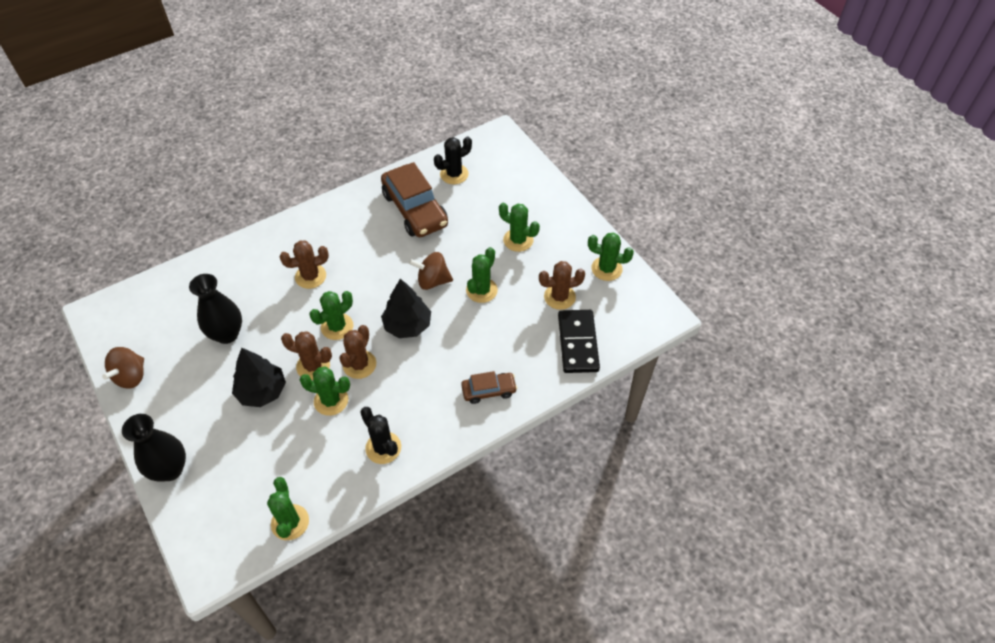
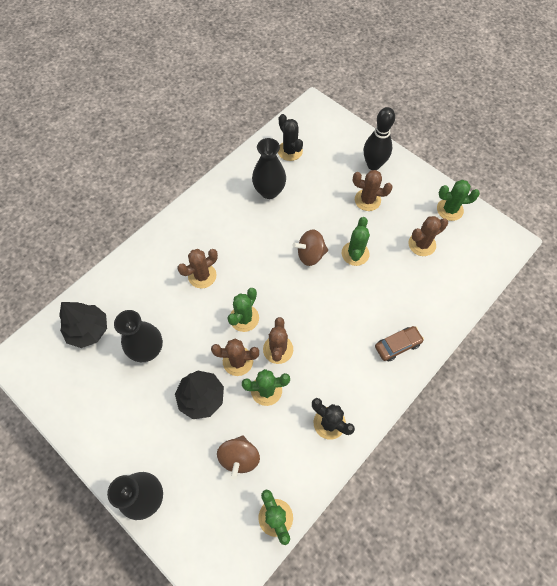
camera: 15 degrees left, 10 degrees up
brown spinning top [102,347,144,388] -> brown spinning top moved to [217,435,260,479]
brown car [381,162,448,237] -> black vase [252,138,286,199]
black tree [381,279,431,338] -> black tree moved to [59,302,107,348]
black cactus [434,136,472,184] -> black cactus turned 75 degrees counterclockwise [278,114,303,161]
green cactus [499,203,540,252] -> brown cactus [353,170,393,211]
black domino [558,310,600,373] -> none
none -> black bowling pin [364,107,395,170]

